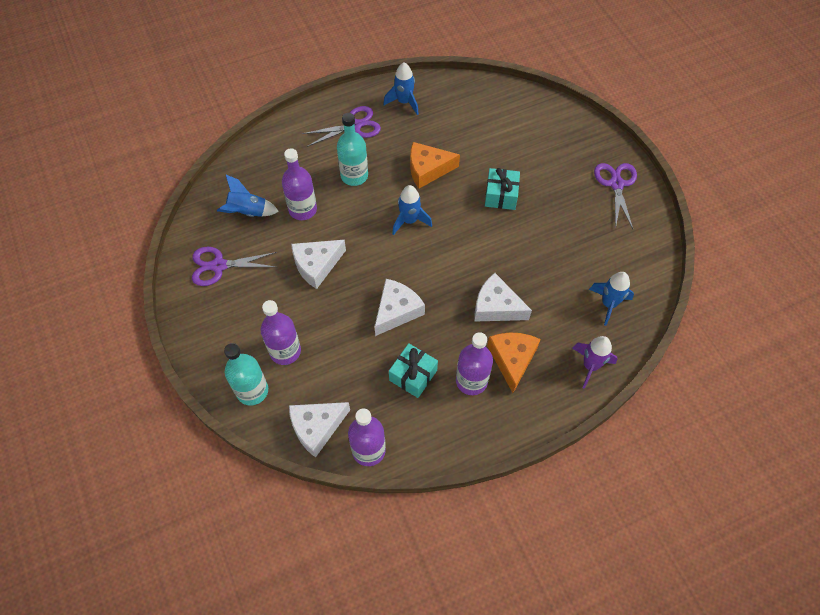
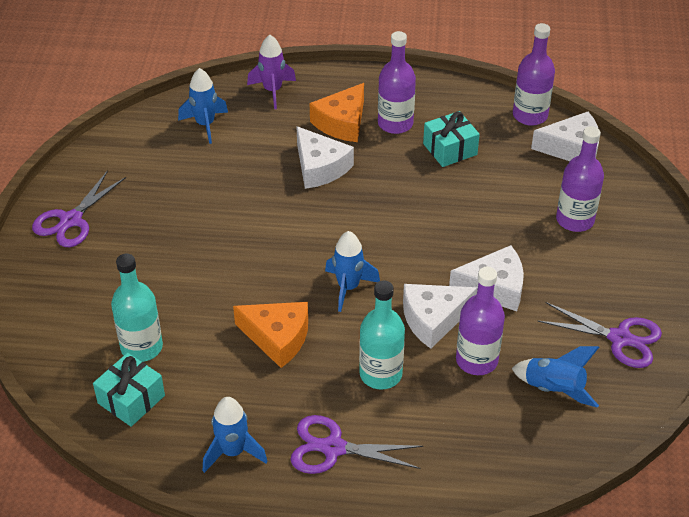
camera: 150 degrees left, 15 degrees down
turquoise bottle [224,343,268,405] -> turquoise bottle moved to [111,254,163,362]
white cheese [375,279,425,336] -> white cheese moved to [403,284,478,349]
turquoise gift [485,168,520,210] -> turquoise gift moved to [93,353,165,427]

